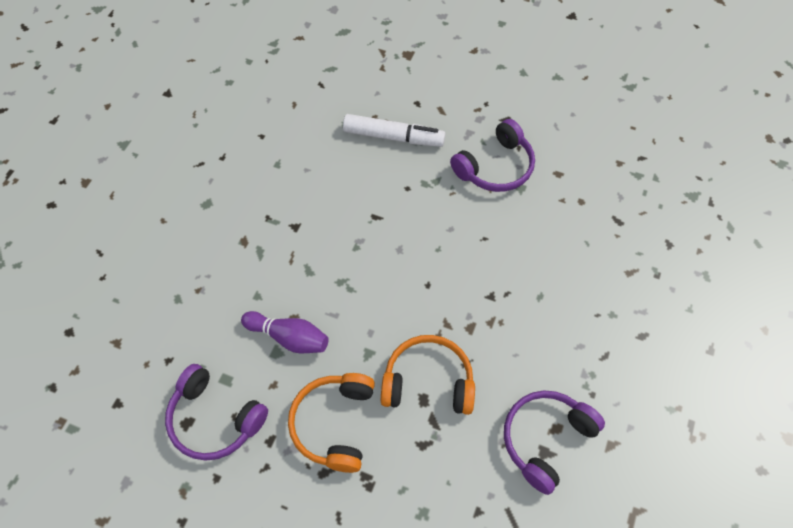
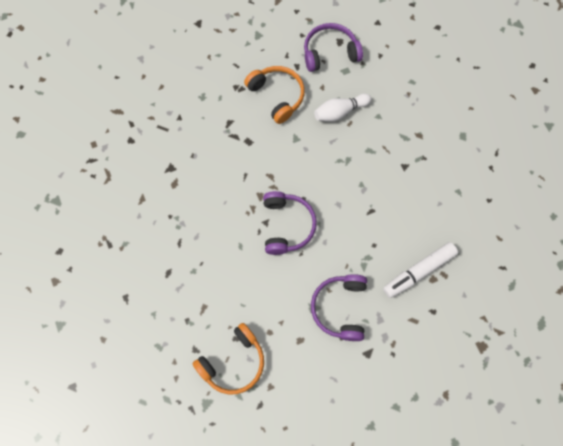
camera: 135 degrees right, 10 degrees up
purple bowling pin [241,311,329,353] -> white bowling pin [314,94,372,121]
orange headphones [381,335,475,415] -> orange headphones moved to [193,323,264,395]
purple headphones [504,390,605,495] -> purple headphones moved to [263,191,317,255]

